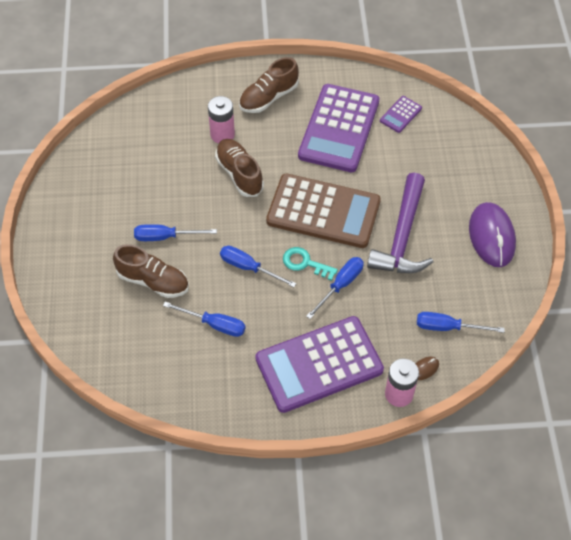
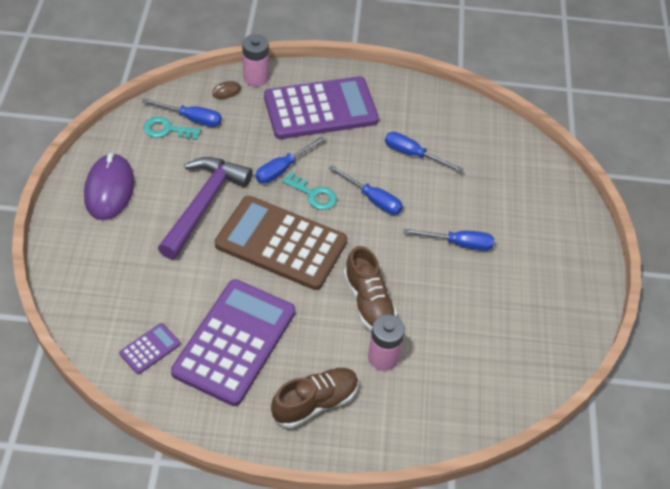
camera: 175 degrees left, 5 degrees down
brown shoe [113,244,189,298] -> none
none -> turquoise key [144,116,201,140]

